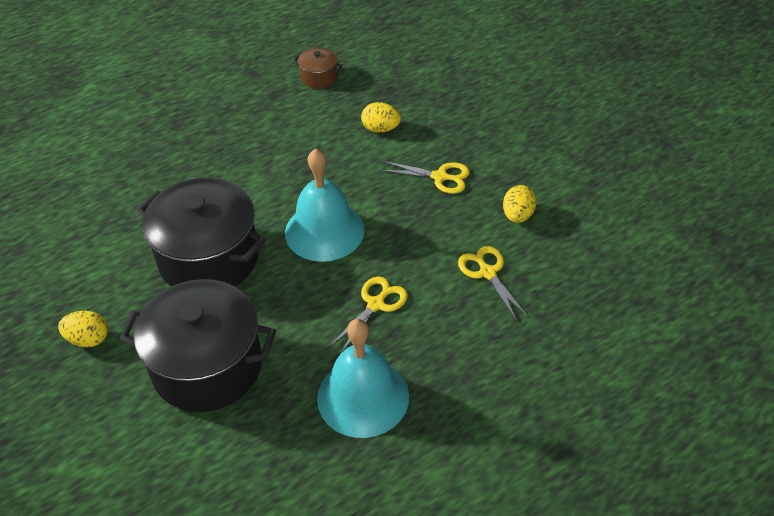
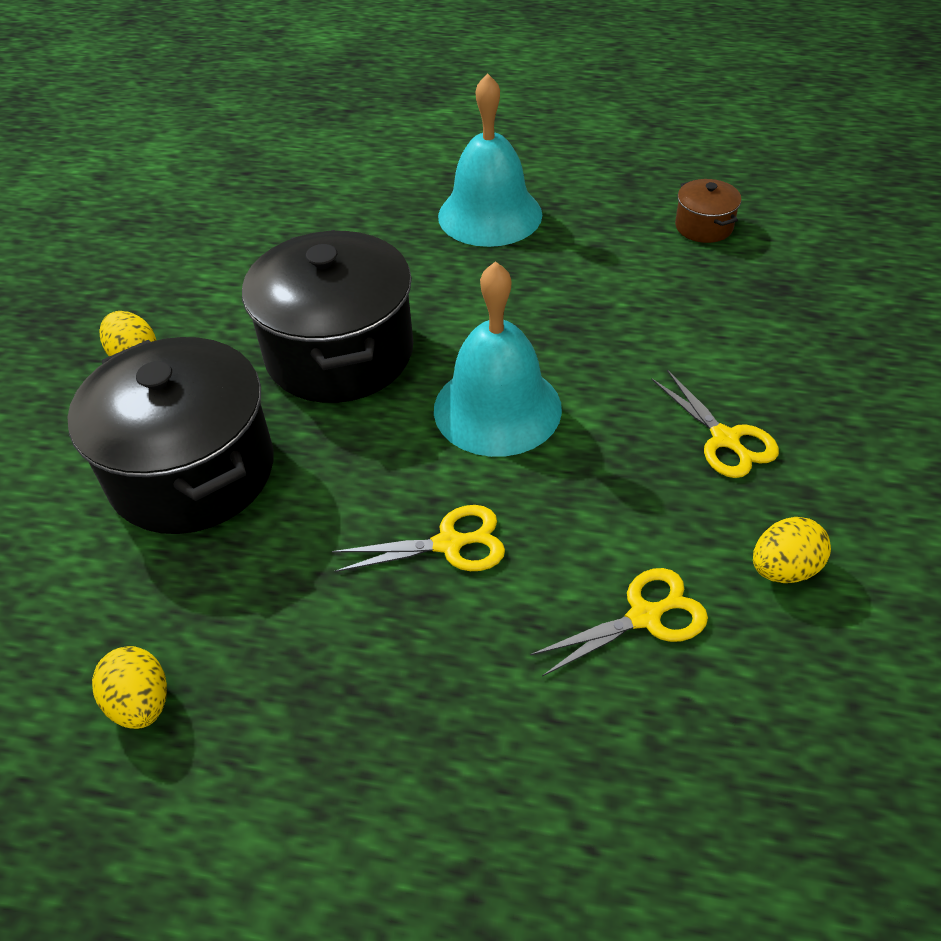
camera: 45 degrees right, 0 degrees up
turquoise bell [317,319,409,438] -> turquoise bell moved to [438,73,542,247]
yellow egg [361,102,401,133] -> yellow egg moved to [92,646,167,729]
yellow scissors [458,246,528,322] -> yellow scissors turned 45 degrees clockwise [530,568,708,677]

